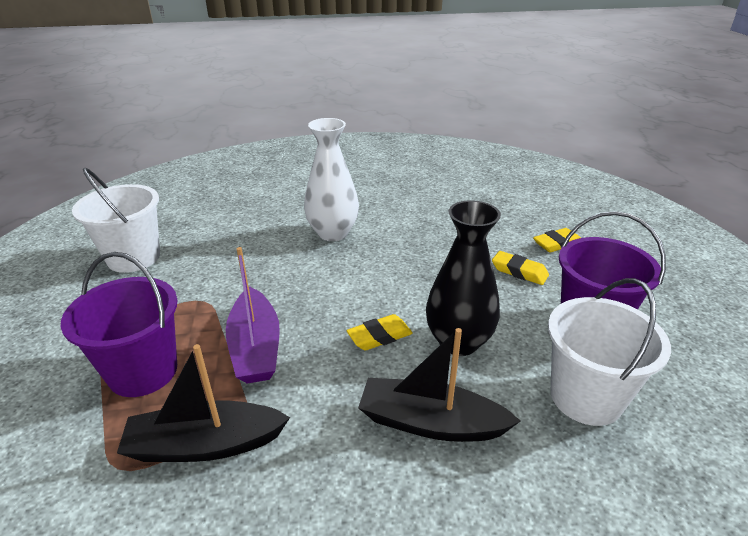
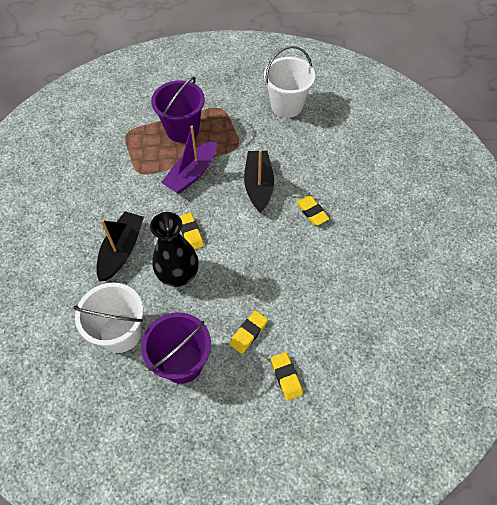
camera: 95 degrees right, 25 degrees up
black boat [117,344,290,462] -> black boat moved to [244,150,274,213]
purple boat [226,247,280,384] -> purple boat turned 45 degrees counterclockwise [161,126,217,194]
white vase [304,118,359,241] -> yellow eraser [296,196,330,225]

